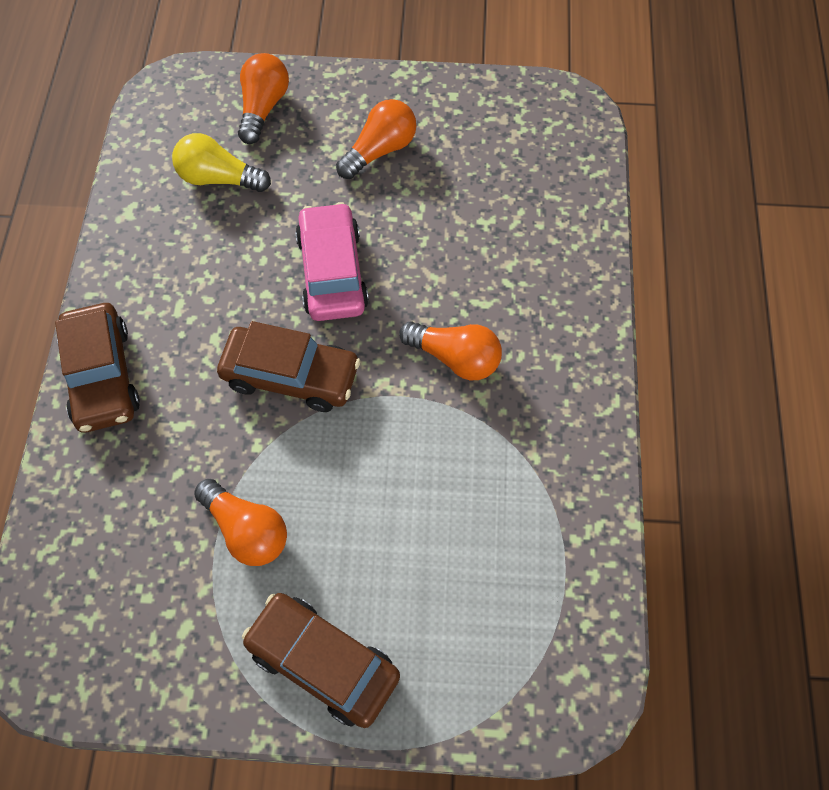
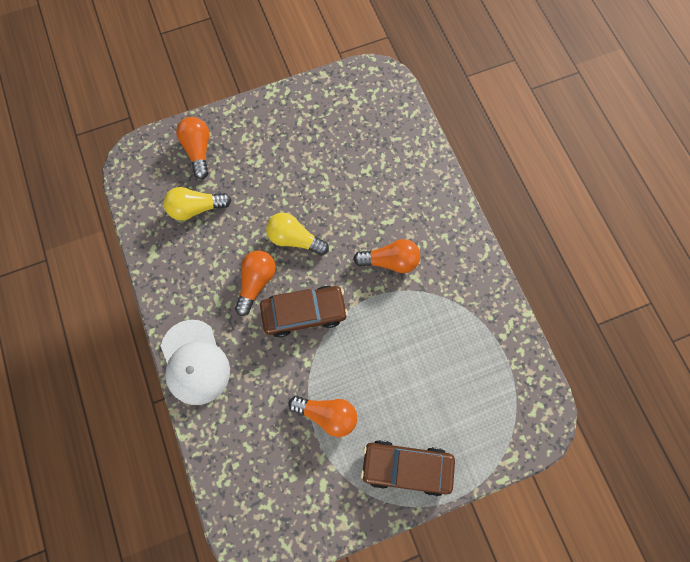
camera: 25 degrees left, 10 degrees up
brown car [55,303,140,432] -> white cap [161,320,230,405]
pink car [295,202,369,321] -> yellow light bulb [266,212,329,255]
orange light bulb [336,99,416,179] -> orange light bulb moved to [235,251,276,316]

